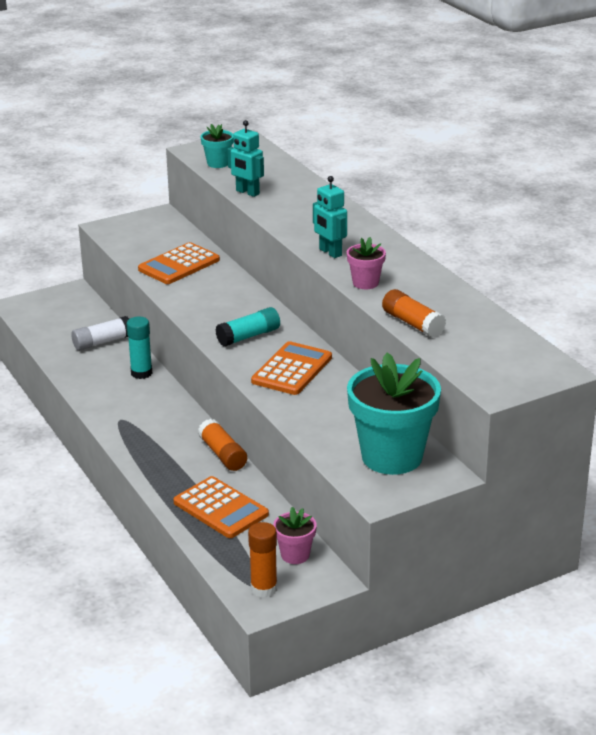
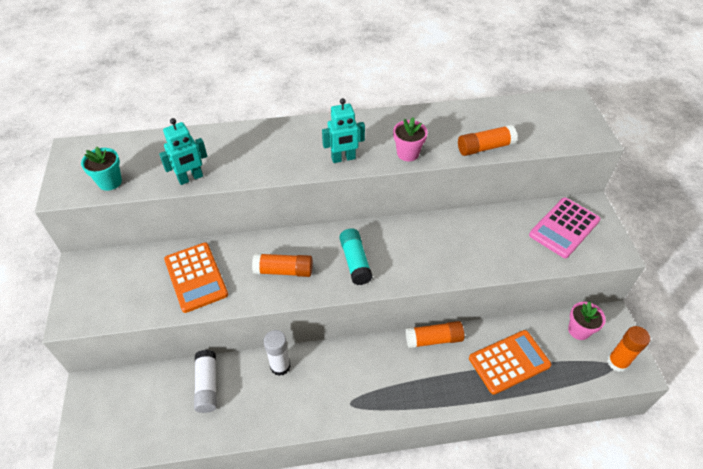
camera: 70 degrees left, 20 degrees up
turquoise glue stick [127,317,152,379] -> white glue stick [263,330,291,376]
orange calculator [251,341,332,395] -> none
turquoise flower pot [347,353,441,475] -> pink calculator [529,197,600,258]
none -> orange glue stick [252,253,313,277]

